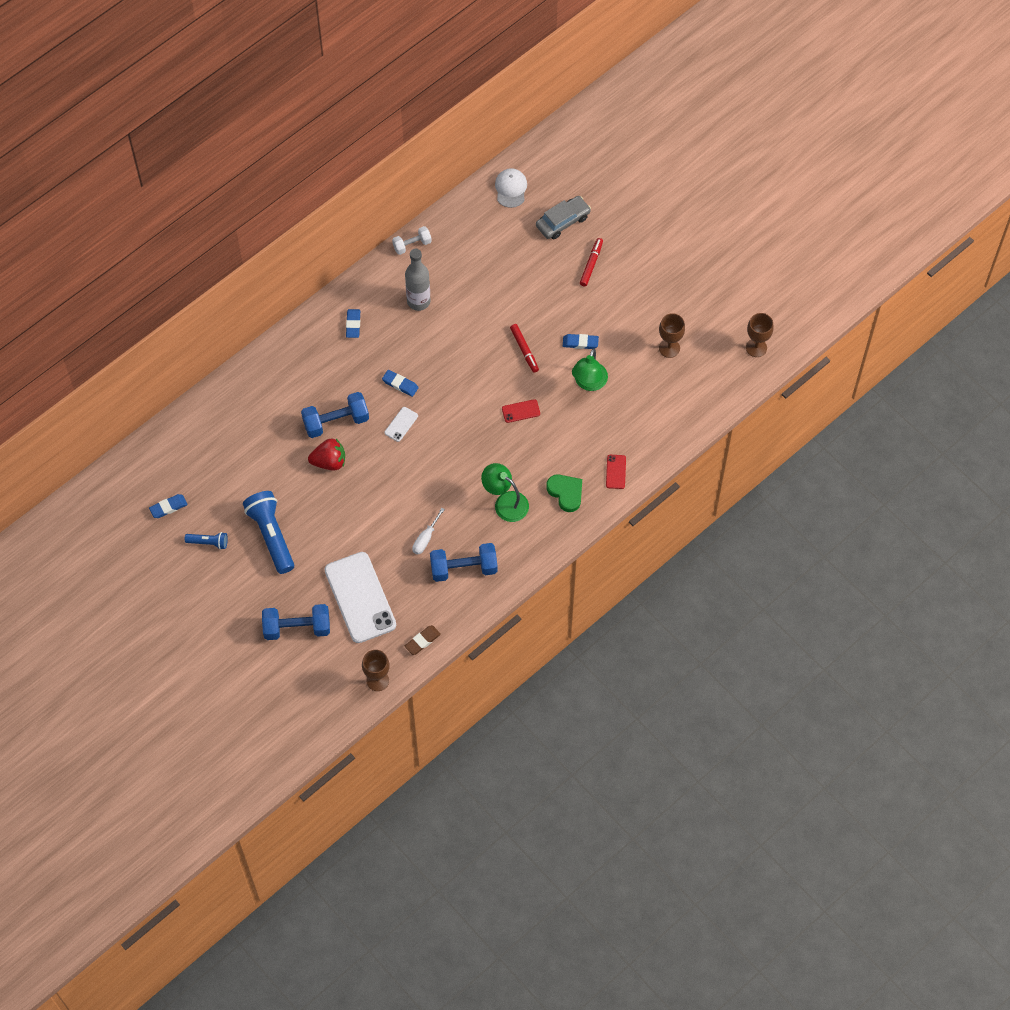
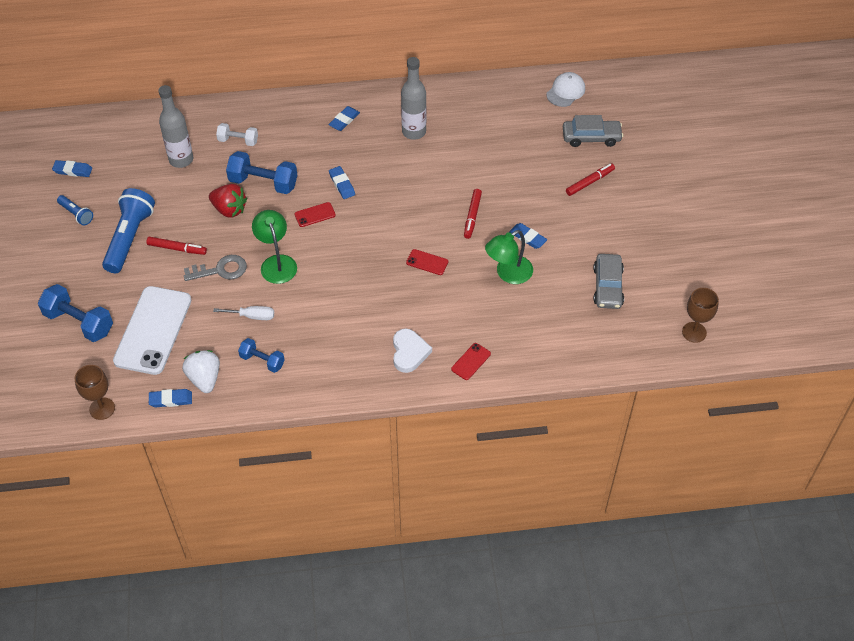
camera: 35 degrees right, 10 degrees down
white phone [384,407,418,442] -> red phone [294,202,336,227]
white dumbbell [392,226,432,255] -> white dumbbell moved to [216,123,258,146]
brown eraser [405,625,441,655] -> blue eraser [149,389,192,407]
white screwdriver [412,508,445,555] -> white screwdriver turned 150 degrees counterclockwise [213,306,274,320]
blue dumbbell [430,543,498,582] -> blue dumbbell [238,338,285,373], size x0.60
green lamp [481,463,529,522] -> green lamp moved to [252,210,297,284]
green heart [546,475,582,512] -> white heart [393,328,432,373]
brown goblet [659,313,685,358] -> grey car [593,254,624,309]
none -> red marker [146,237,207,255]
none -> grey bottle [158,85,193,168]
none -> white strawberry [182,350,220,393]
none -> grey key [184,255,247,281]

